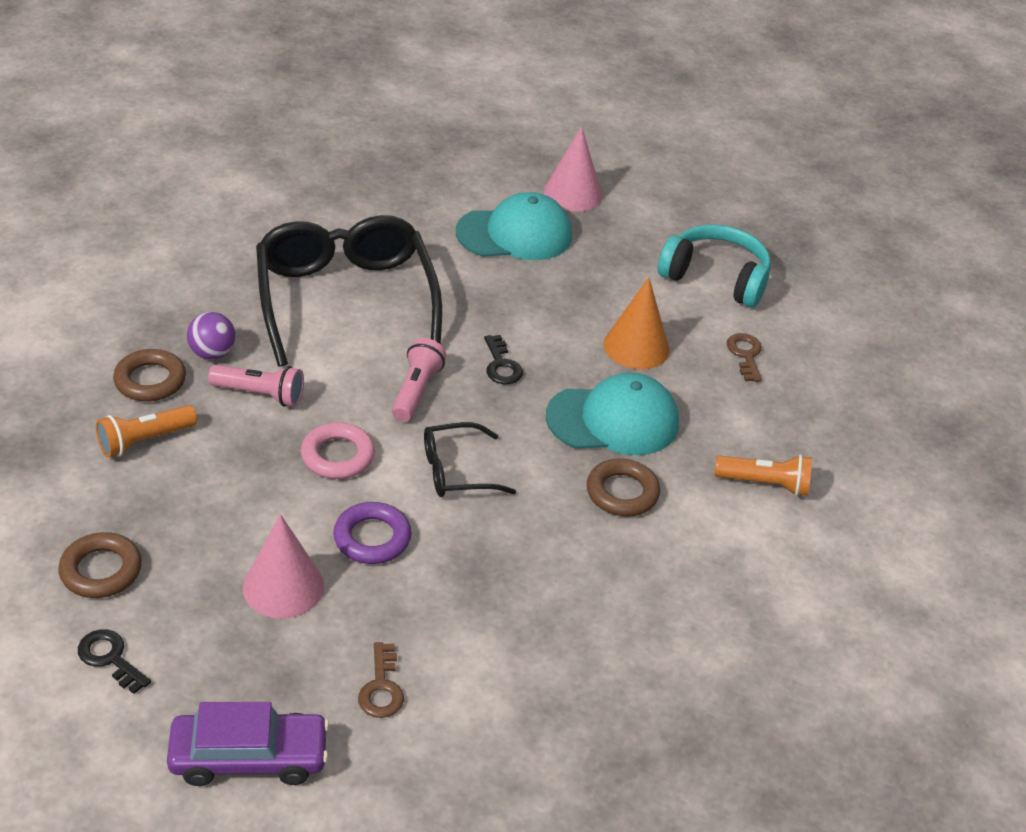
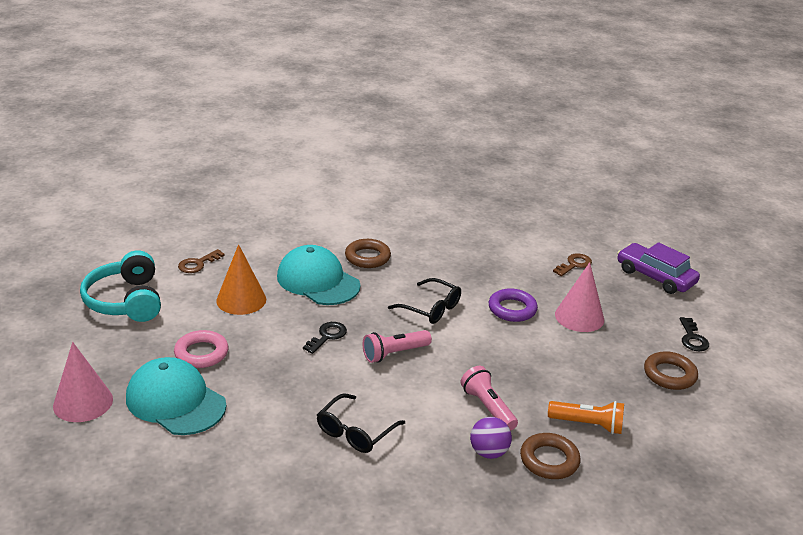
camera: 130 degrees left, 10 degrees down
black glasses [256,215,442,367] -> black glasses [317,394,405,453], size x0.47
pink ring [301,422,375,479] -> pink ring moved to [174,330,229,368]
orange flashlight [714,455,812,496] -> none

